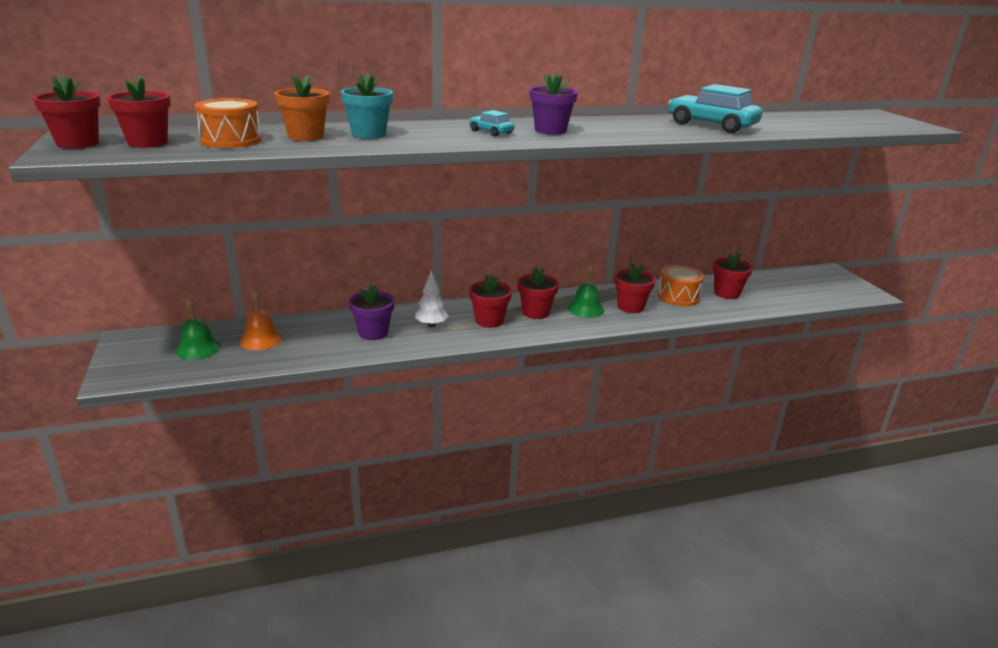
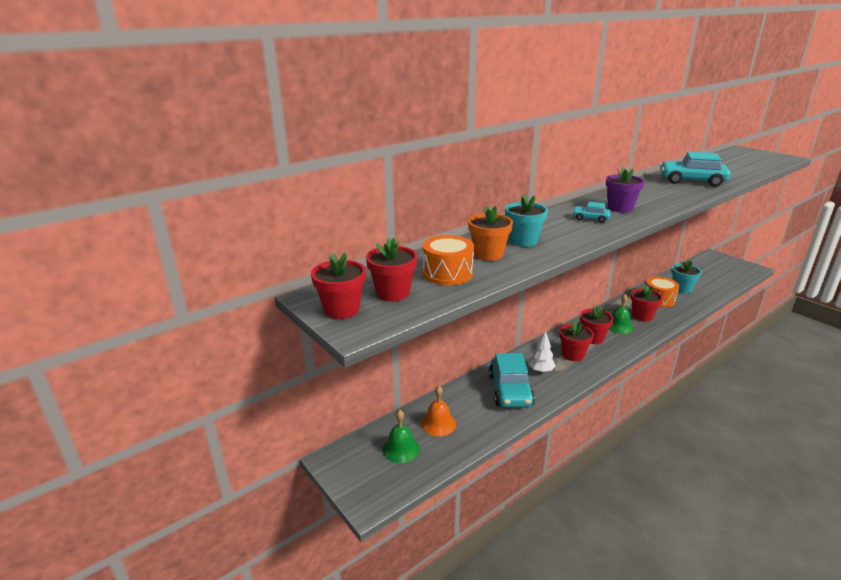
camera: 20 degrees left, 0 degrees up
purple flower pot [349,285,395,340] -> turquoise car [489,353,535,407]
red flower pot [713,252,753,299] -> turquoise flower pot [671,260,702,294]

